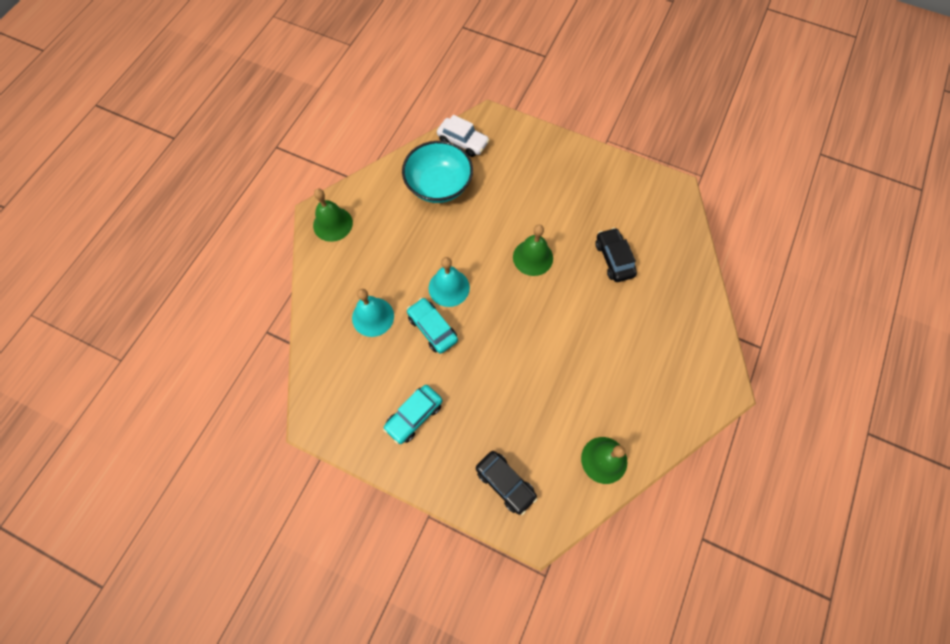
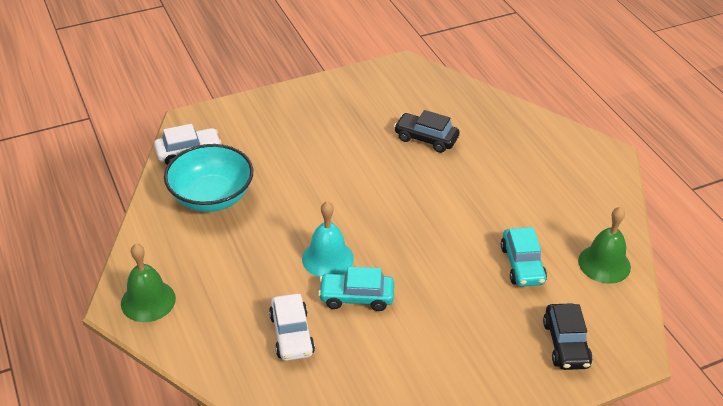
camera: 50 degrees left, 25 degrees down
turquoise bell [352,289,394,337] -> white car [269,294,315,361]
turquoise car [383,385,442,444] -> turquoise car moved to [501,227,547,287]
black car [476,451,537,515] -> black car turned 90 degrees clockwise [543,303,593,370]
green bell [513,225,553,276] -> none

